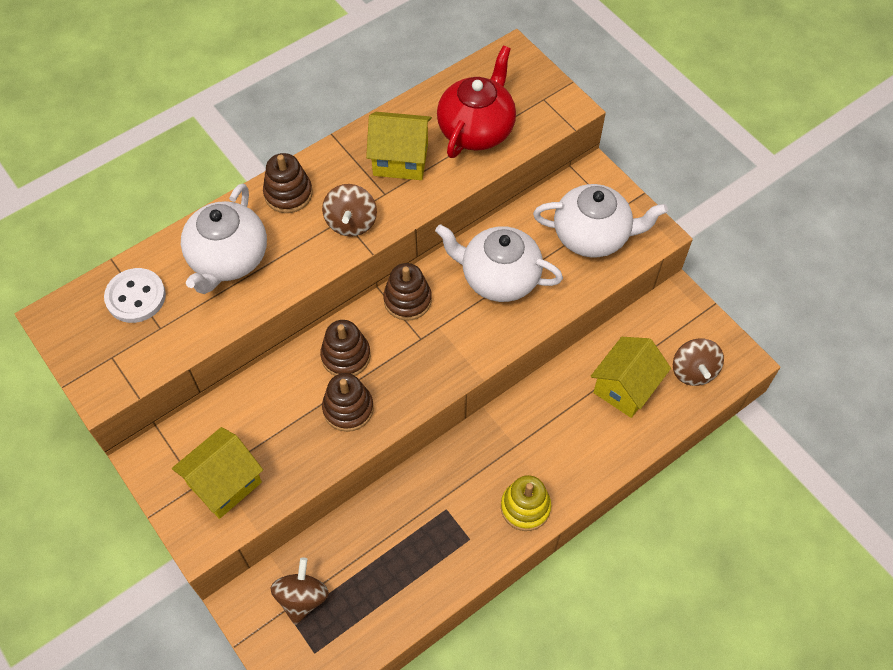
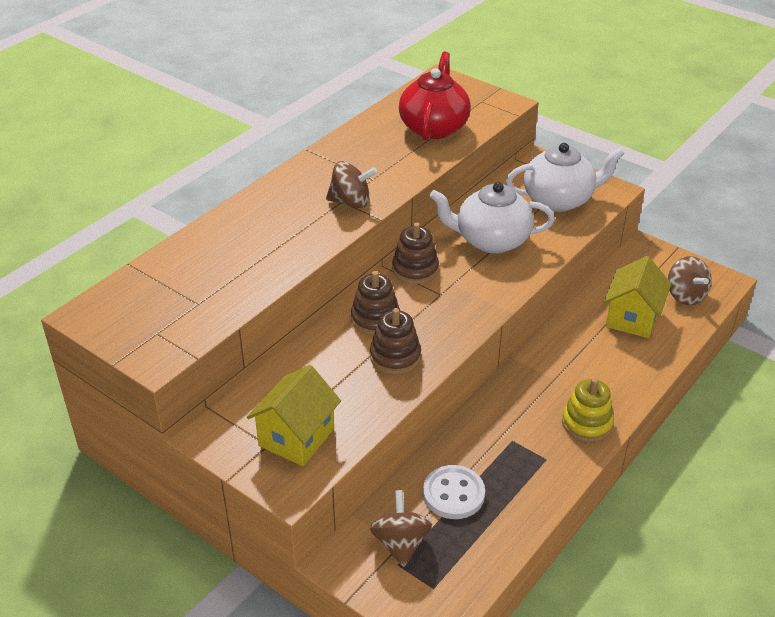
camera: 15 degrees left, 20 degrees down
white button [104,268,166,323] -> white button moved to [423,465,485,519]
white teapot [181,184,267,294] -> none
brown stacking toy [263,153,313,213] -> none
brown spinning top [322,184,377,237] -> brown spinning top turned 75 degrees counterclockwise [326,161,377,208]
yellow house [366,112,432,180] -> none

